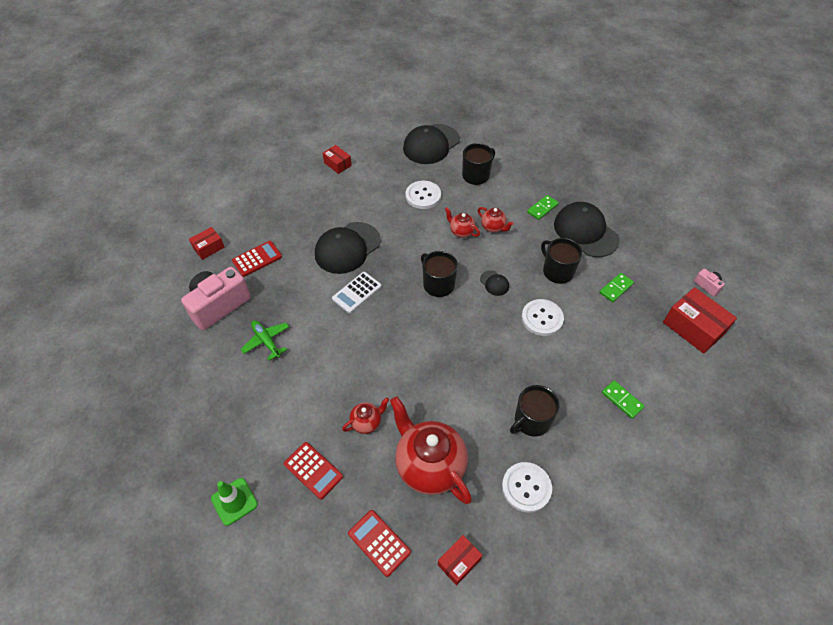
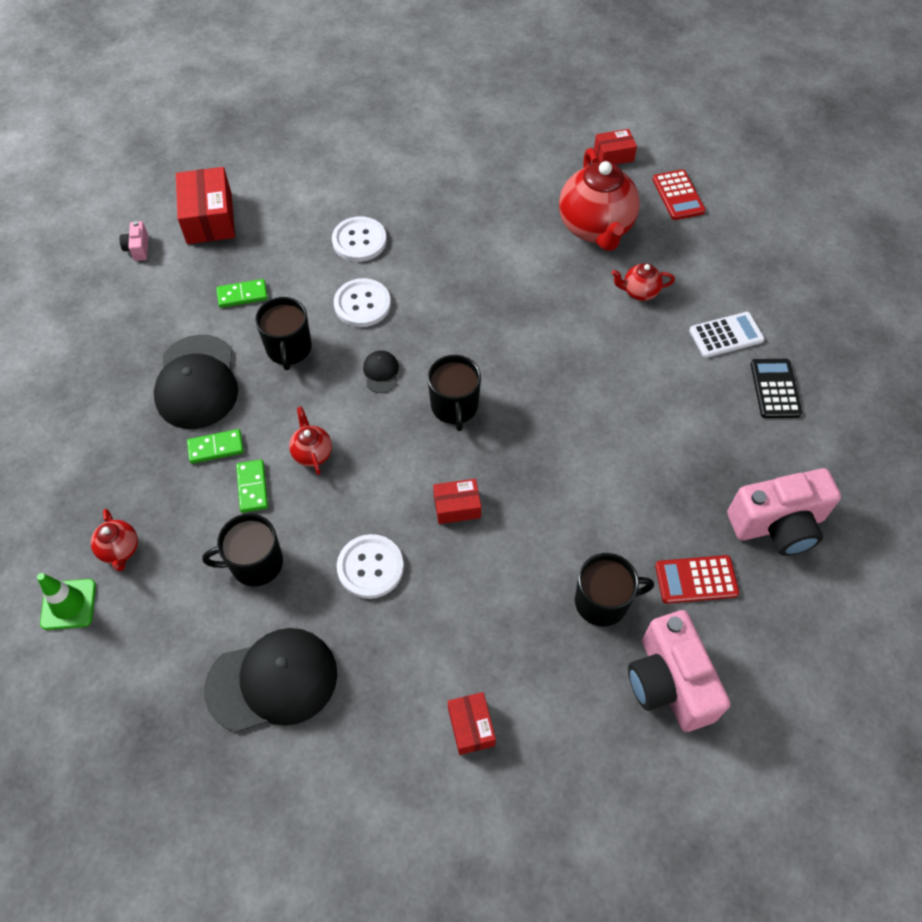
camera: 150 degrees left, 5 degrees up
red box [189,227,225,260] -> red box moved to [433,479,481,524]
green traffic cone [211,478,258,526] -> green traffic cone moved to [37,573,96,630]
green plane [240,320,289,361] -> none
red calculator [284,442,343,499] -> none
black cap [315,222,381,274] -> none
white calculator [332,272,382,313] -> white calculator moved to [689,312,765,358]
red teapot [445,207,480,238] -> red teapot moved to [91,509,138,571]
white button [502,462,552,513] -> white button moved to [332,216,387,262]
black mug [510,385,560,437] -> black mug moved to [575,553,654,627]
green domino [602,380,645,419] -> green domino moved to [236,460,268,513]
none -> pink camera [628,610,730,732]
none -> black calculator [751,359,802,418]

